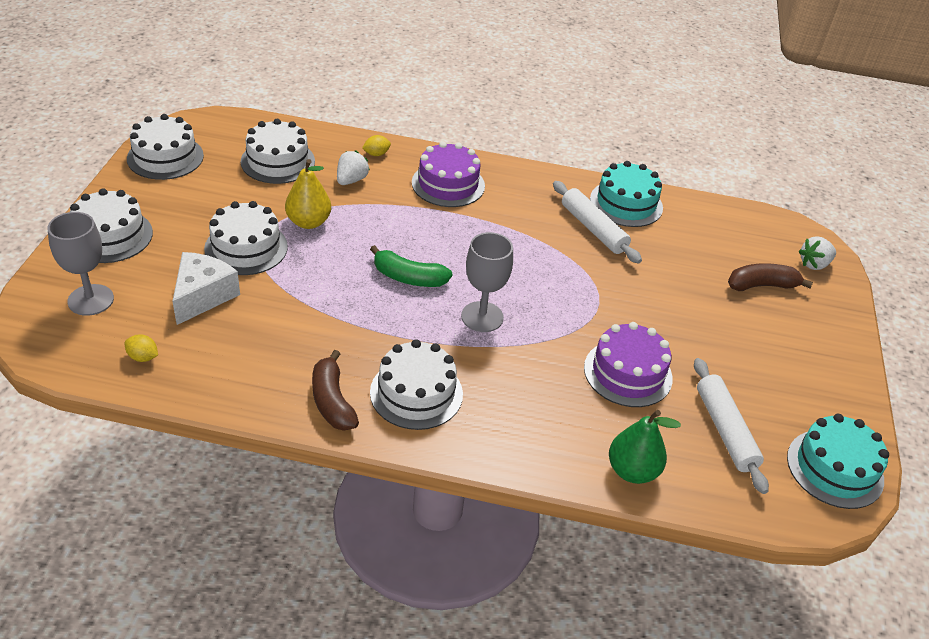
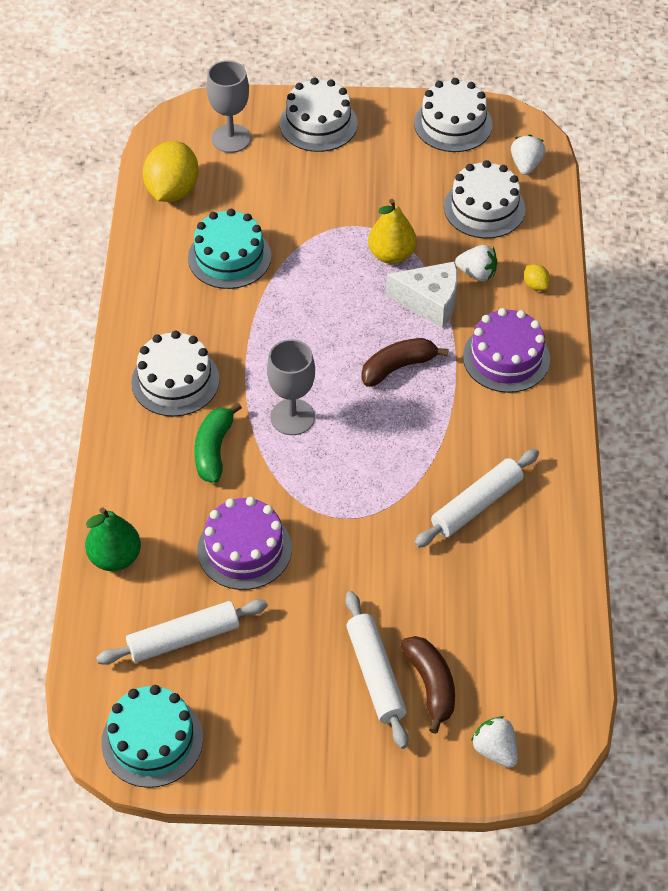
camera: 85 degrees right, 10 degrees up
yellow lemon [125,335,158,362] -> yellow lemon [143,141,199,202], size x2.32
white cheese [172,252,240,325] -> white cheese moved to [386,261,458,328]
white cake [204,201,288,275] -> none
brown banana [312,350,359,431] -> brown banana moved to [361,338,448,387]
green banana [370,245,452,287] -> green banana moved to [194,402,242,483]
turquoise cake [590,161,663,227] -> turquoise cake moved to [188,209,271,289]
none -> white rolling pin [345,591,408,749]
none -> white strawberry [511,135,546,175]

